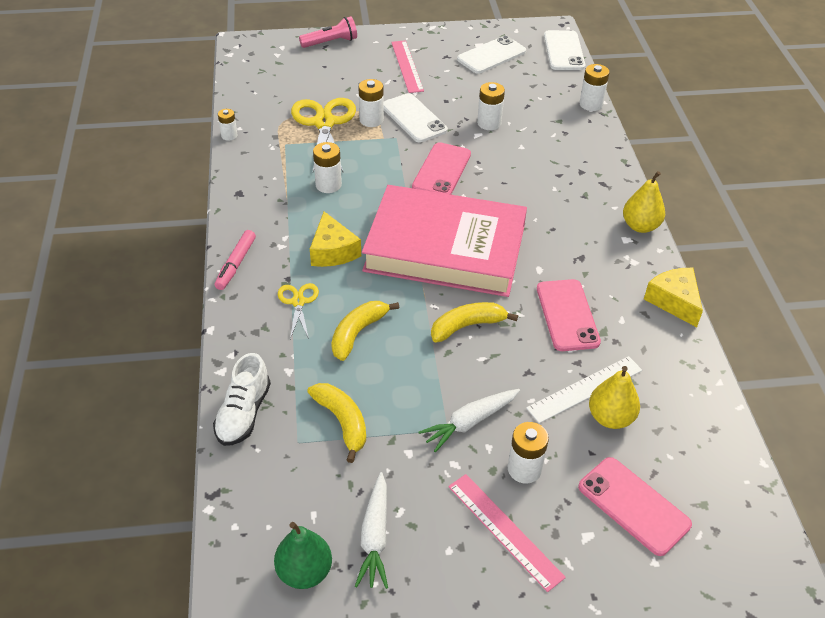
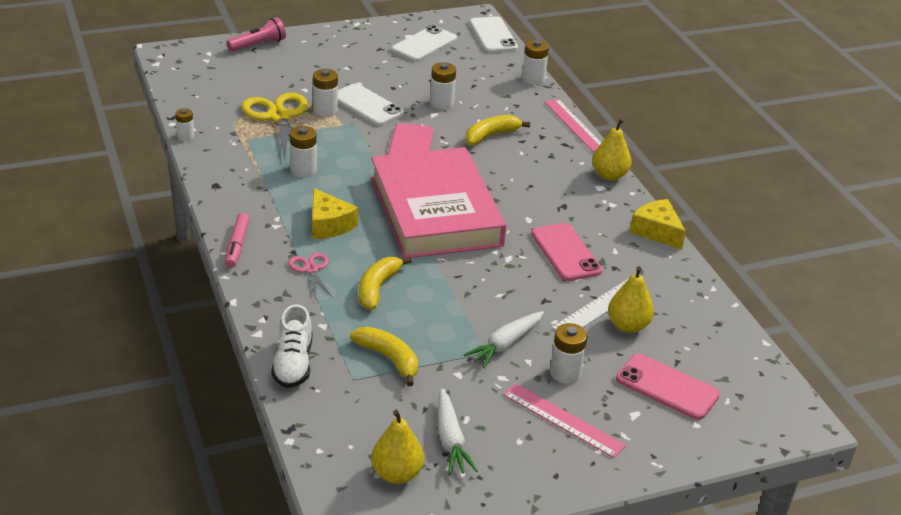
camera: 15 degrees left, 10 degrees down
green pear [274,522,332,589] -> yellow pear [371,410,424,484]
yellow scissors [278,283,319,339] -> pink scissors [288,253,333,300]
pink book [362,185,527,297] -> pink book turned 75 degrees clockwise [371,147,506,258]
pink ruler [391,40,424,93] -> pink ruler moved to [545,99,602,152]
yellow banana [431,302,518,343] -> yellow banana moved to [465,115,530,145]

